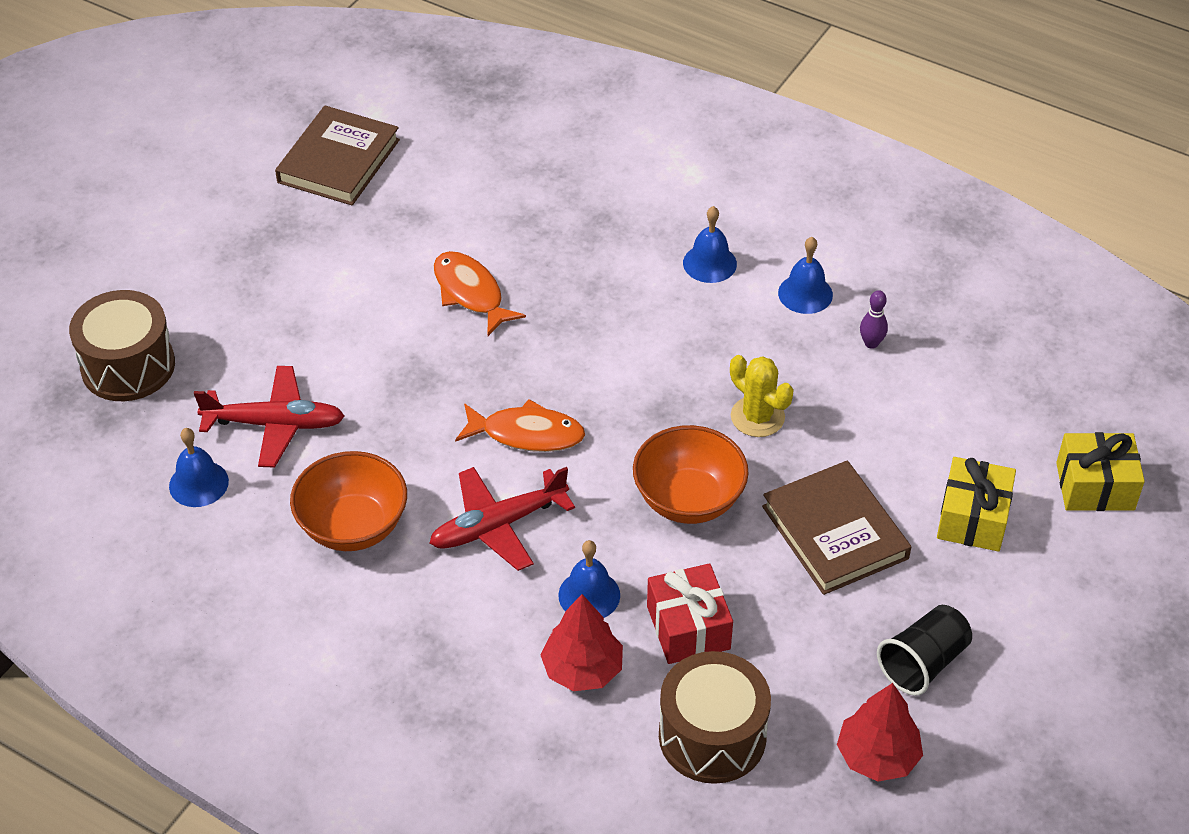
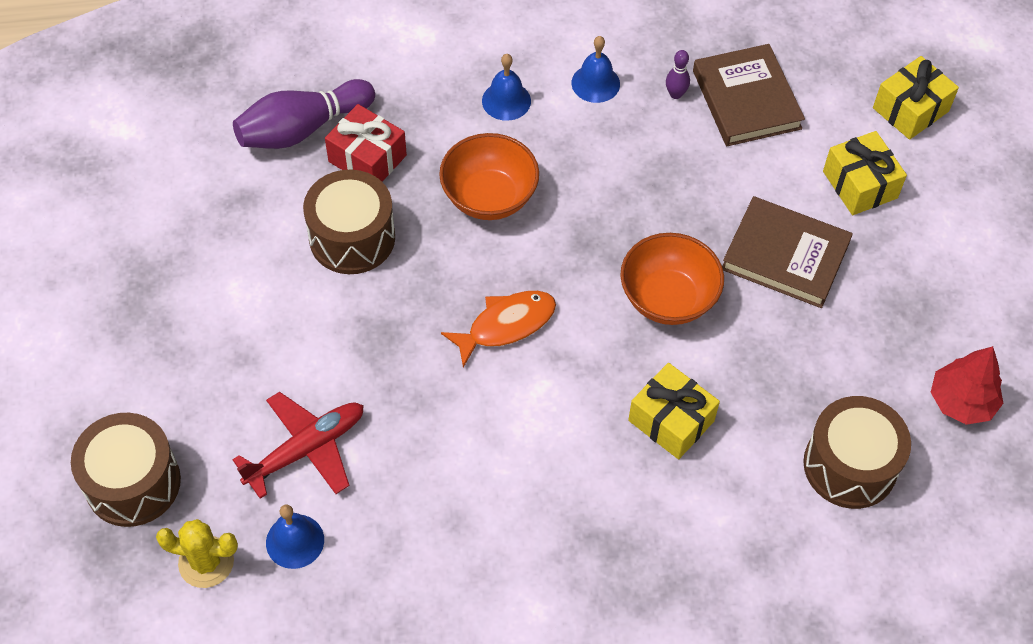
camera: 40 degrees left, 10 degrees up
brown book [275,106,400,205] -> brown book moved to [693,44,805,146]
orange bowl [290,451,407,551] -> orange bowl moved to [439,133,539,220]
red plane [430,467,575,571] -> none
orange fish [434,251,526,336] -> brown drum [303,170,395,274]
red tree [541,594,623,691] -> none
blue bell [558,540,620,618] -> yellow gift [628,363,720,459]
red gift [647,563,733,664] -> red gift moved to [325,104,407,181]
yellow cactus [730,355,794,437] -> yellow cactus moved to [156,519,238,588]
black cup [877,605,972,696] -> none
none -> purple bowling pin [233,79,375,149]

